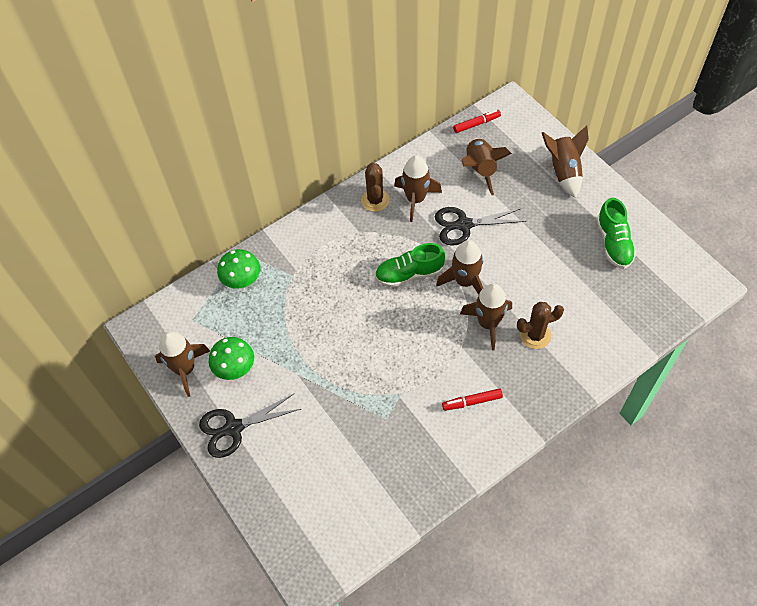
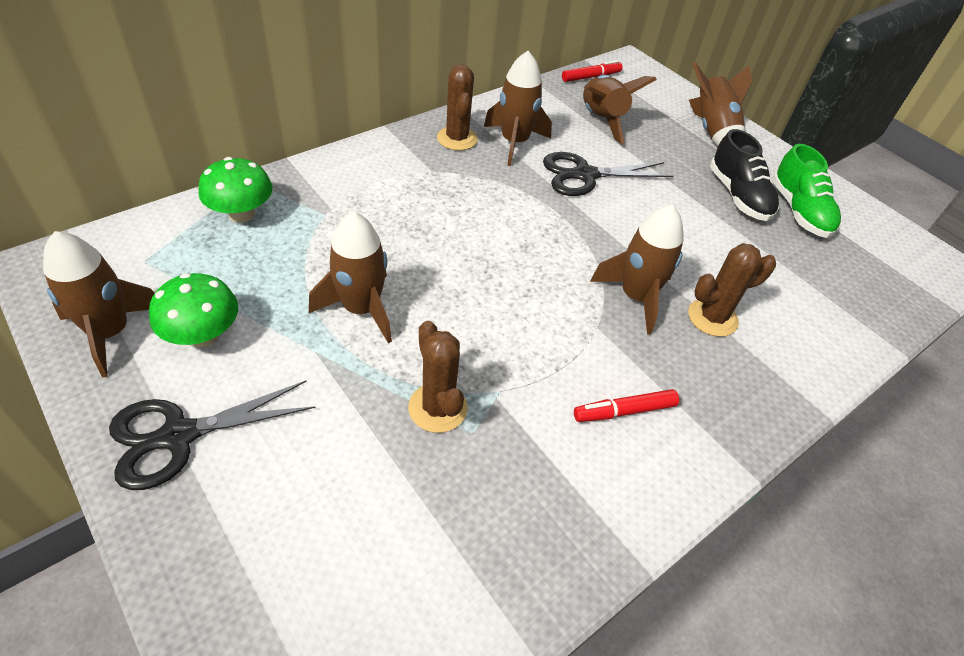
camera: 10 degrees left, 10 degrees down
green shoe [375,243,445,287] -> none
brown rocket [436,240,483,295] -> brown rocket moved to [309,212,392,343]
none -> brown cactus [408,321,467,433]
none -> black shoe [710,129,779,221]

